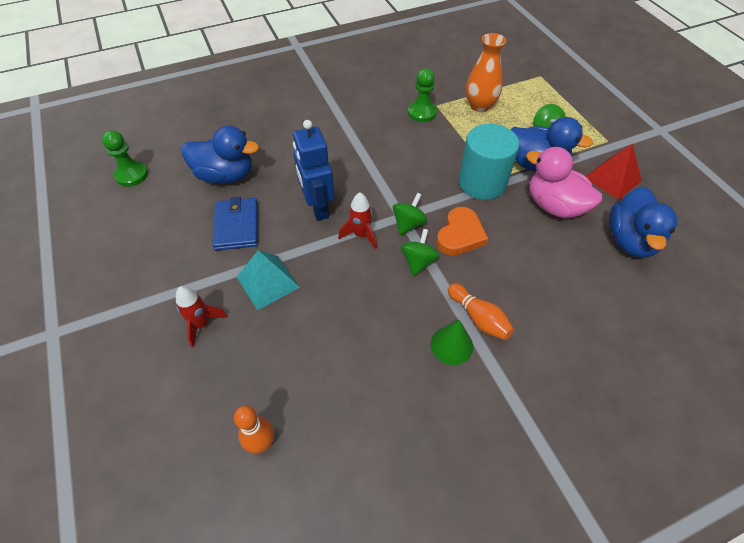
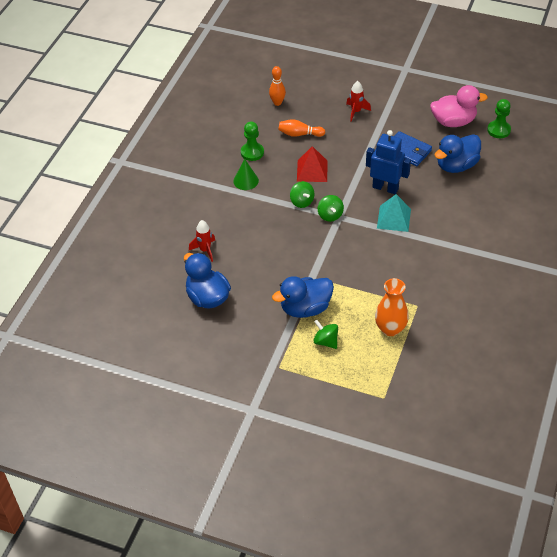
camera: 135 degrees right, 5 degrees down
turquoise pyramid [237,250,300,310] -> turquoise pyramid moved to [377,194,411,232]
red rocket [338,192,377,250] -> red rocket moved to [189,220,215,262]
green pawn [408,68,437,122] -> green pawn moved to [241,121,264,161]
orange heart [436,207,488,255] -> none
orange bowling pin [448,283,514,340] -> orange bowling pin moved to [278,119,326,137]
turquoise cylinder [459,124,519,200] -> none
pink duck [526,147,603,218] -> pink duck moved to [430,85,488,127]
red pyramid [586,144,642,200] -> red pyramid moved to [297,146,328,182]

